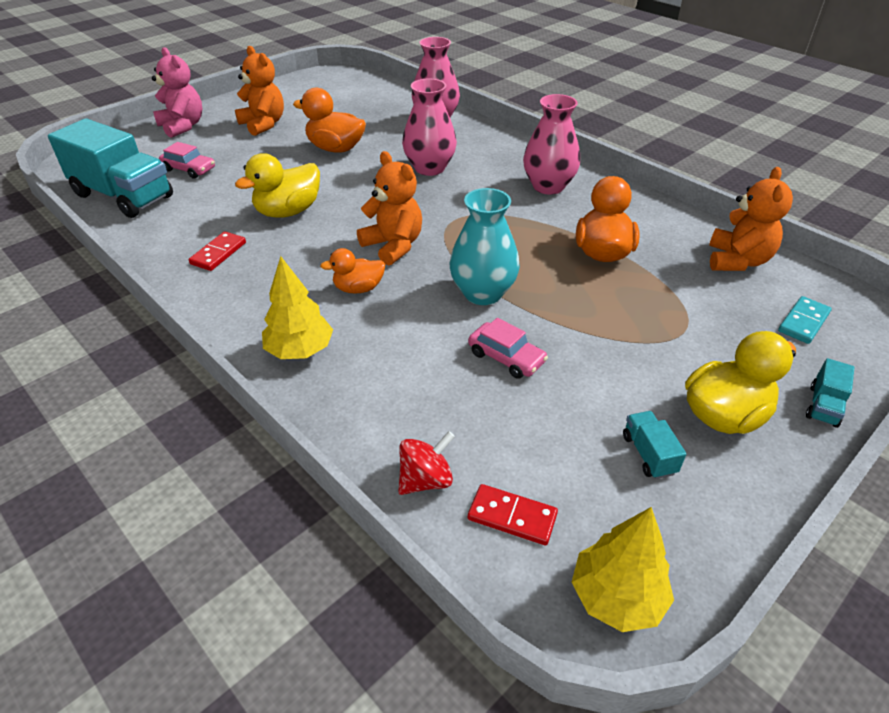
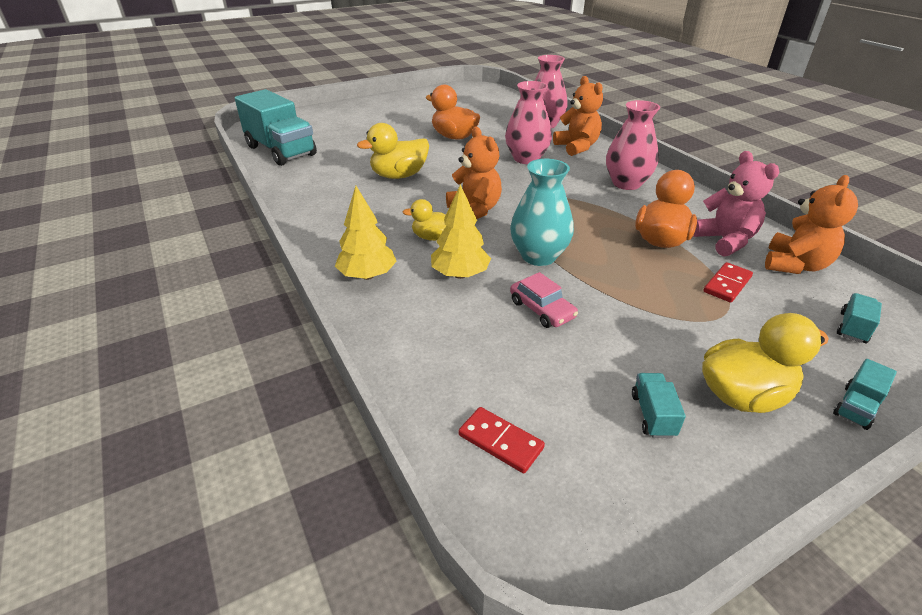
camera: 15 degrees right, 5 degrees down
pink teddy bear [152,47,202,138] -> pink teddy bear moved to [693,151,779,256]
pink car [159,142,215,179] -> none
red domino [189,231,246,271] -> red domino moved to [703,262,753,302]
orange teddy bear [235,46,284,136] -> orange teddy bear moved to [553,76,603,156]
orange duck [320,248,385,293] -> yellow duck [402,199,447,241]
red spinning top [398,431,455,495] -> none
yellow tree [572,507,674,632] -> yellow tree moved to [431,184,491,279]
turquoise domino [778,296,832,344] -> turquoise truck [837,293,882,343]

